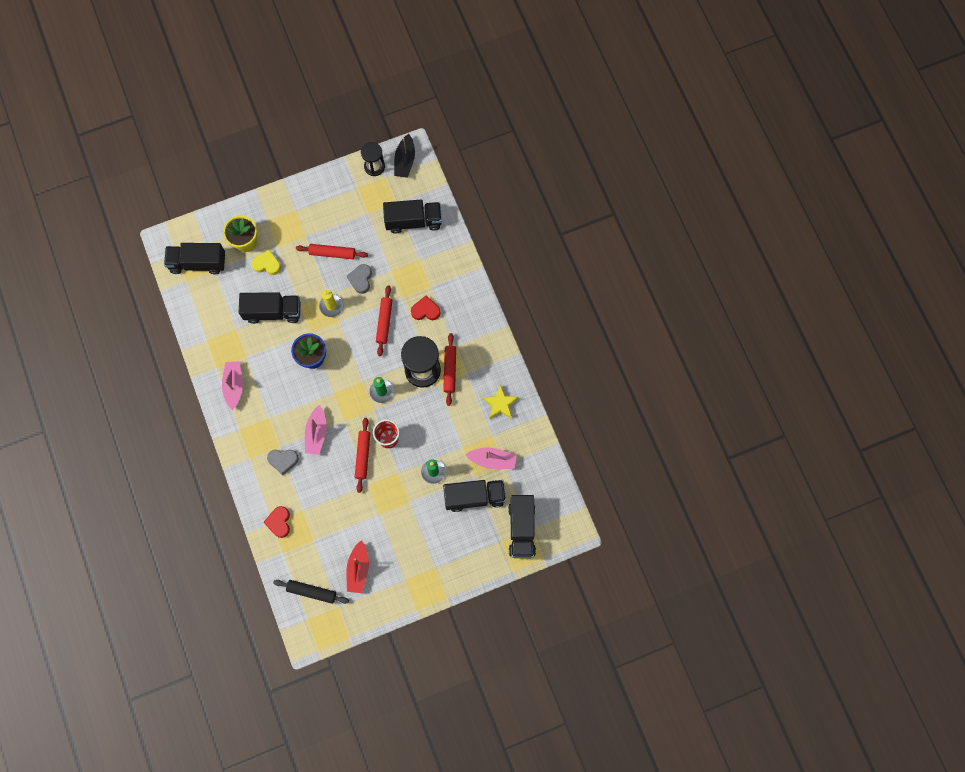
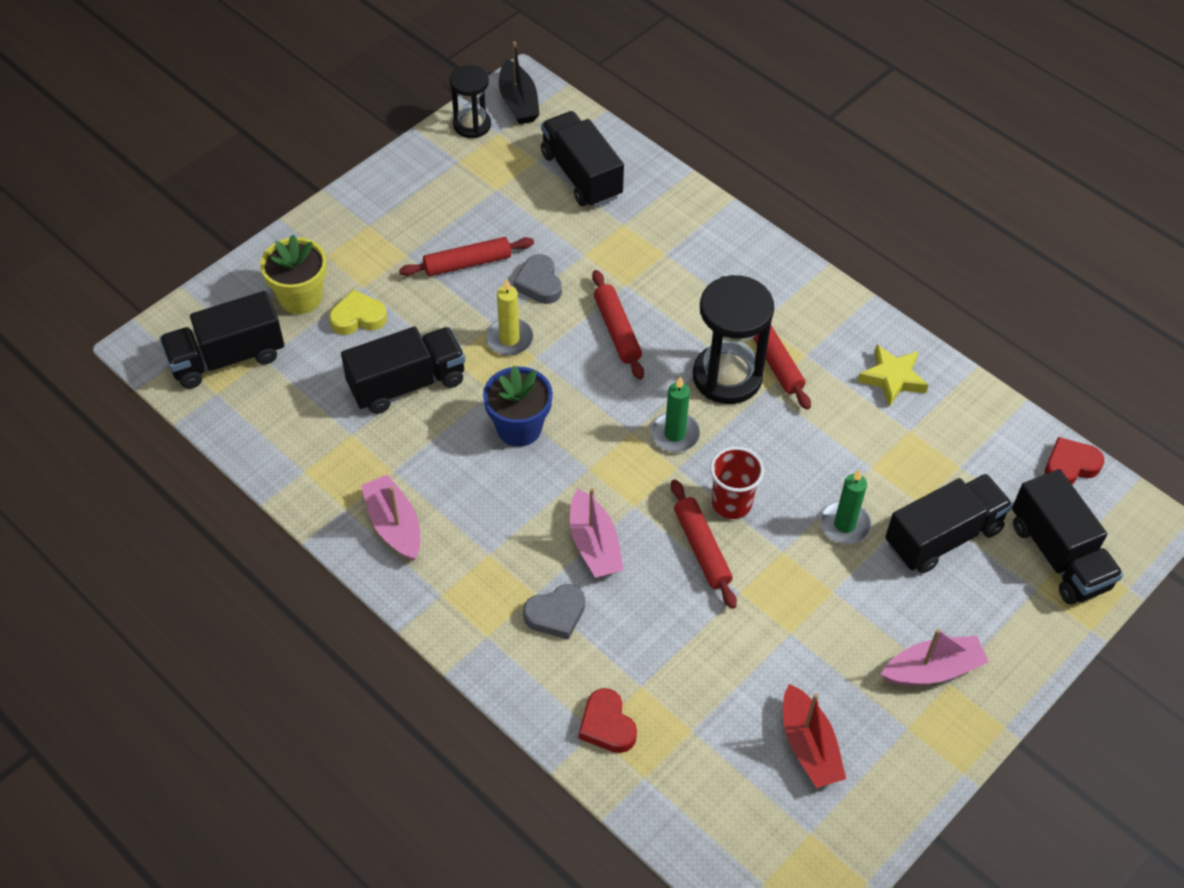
camera: 25 degrees left, 20 degrees down
black rolling pin [273,580,349,604] -> none
black truck [383,200,442,234] -> black truck turned 90 degrees counterclockwise [541,111,624,208]
red heart [411,296,440,320] -> red heart moved to [1045,437,1104,485]
pink boat [465,448,517,469] -> pink boat moved to [881,629,989,685]

